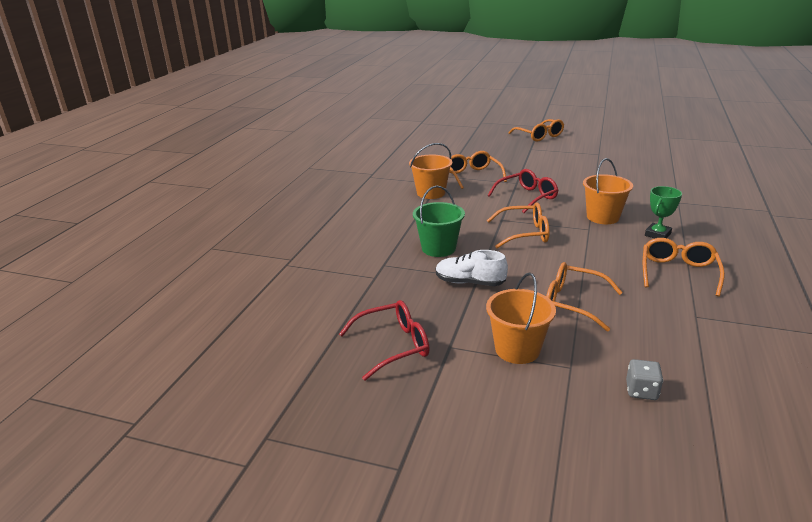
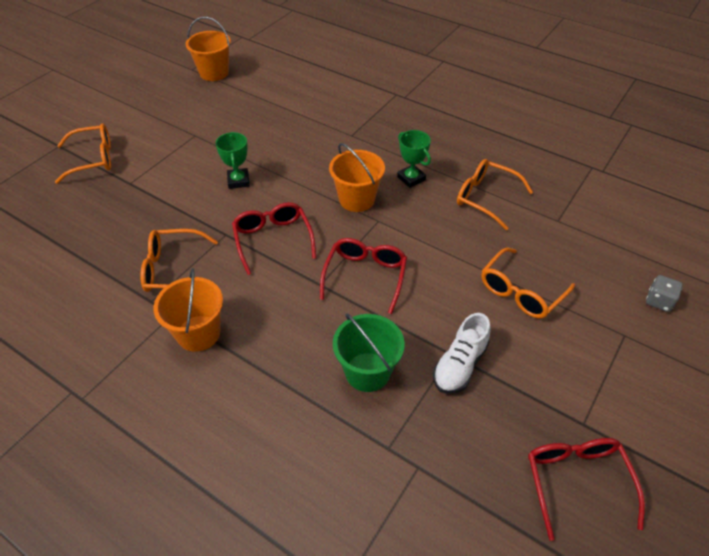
camera: 75 degrees left, 20 degrees up
orange bucket [486,273,556,364] -> orange bucket moved to [186,17,231,81]
orange glasses [487,203,549,248] -> red glasses [320,238,407,314]
none -> green trophy [215,132,250,189]

